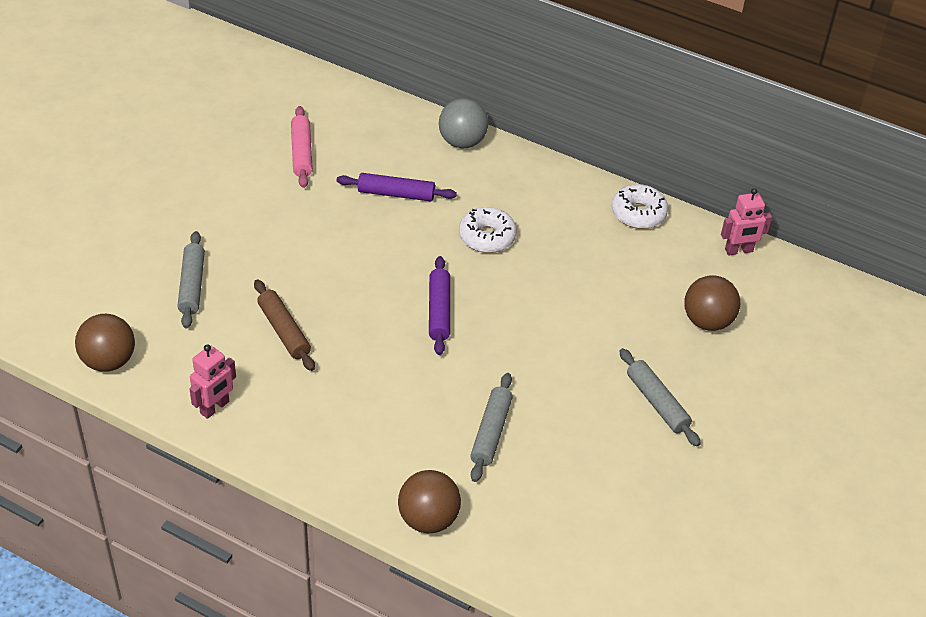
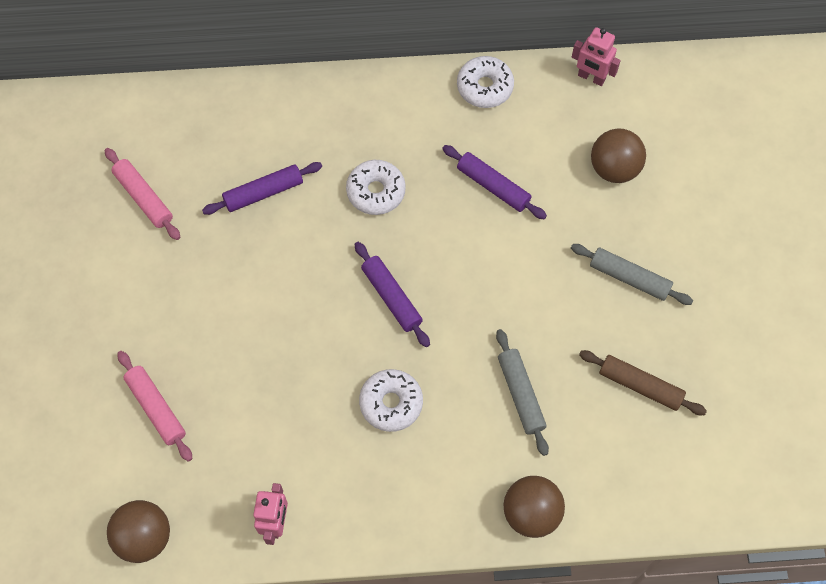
camera: 30 degrees left, 20 degrees up
grey rolling pin [177,231,205,328] -> pink rolling pin [117,351,192,462]
brown rolling pin [254,279,315,371] -> brown rolling pin moved to [579,350,707,415]
grey ball [439,98,488,148] -> none
pink robot [721,188,772,256] -> pink robot turned 75 degrees clockwise [572,27,621,86]
none -> white donut [359,369,423,432]
none -> purple rolling pin [442,145,547,219]

